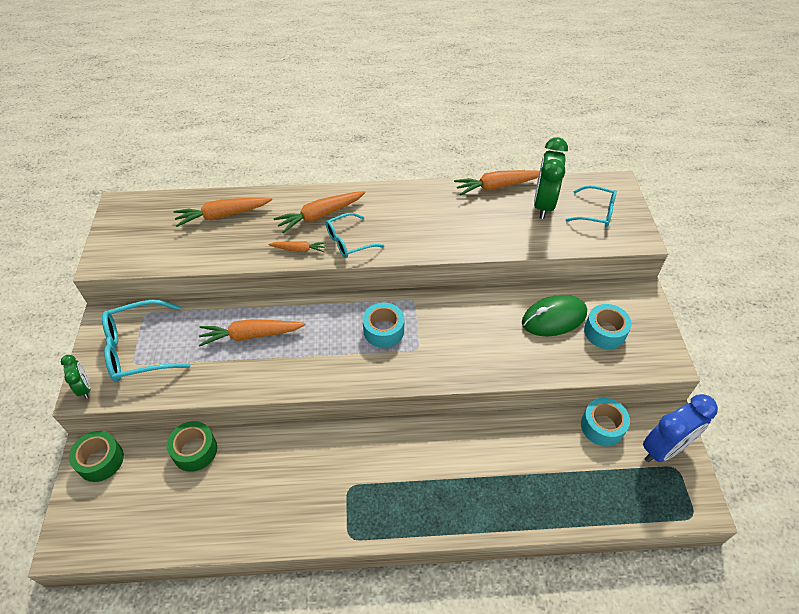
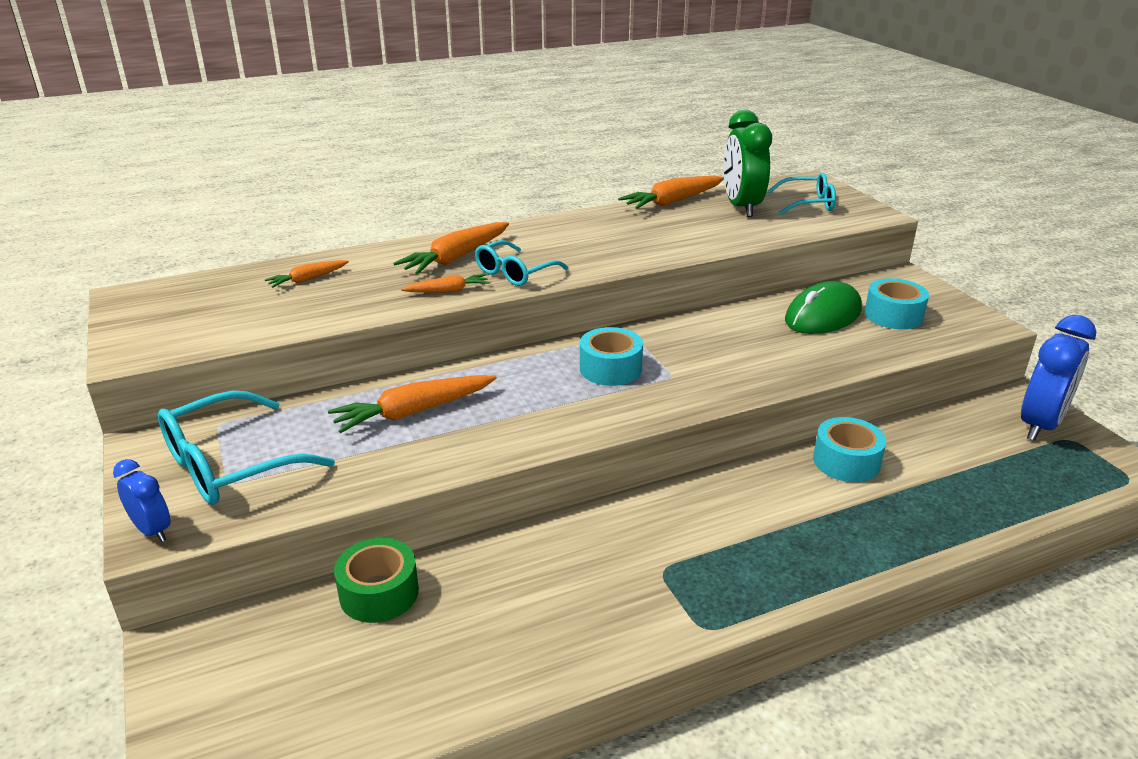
camera: 20 degrees left, 20 degrees down
green clock [61,355,90,399] -> blue clock [113,459,170,542]
green tape [69,431,124,482] -> none
orange carrot [173,197,272,227] -> orange carrot [265,260,349,288], size x0.57
turquoise tape [581,398,630,447] -> turquoise tape moved to [813,417,886,482]

